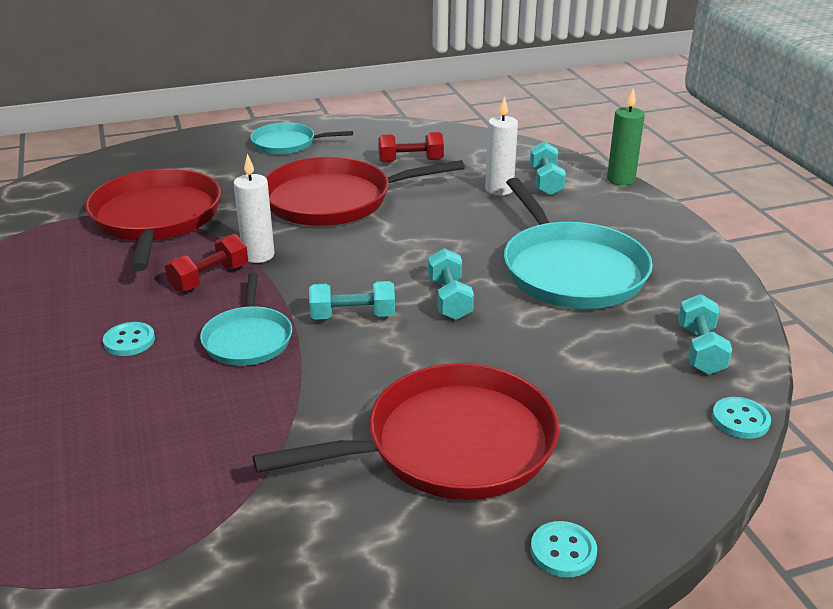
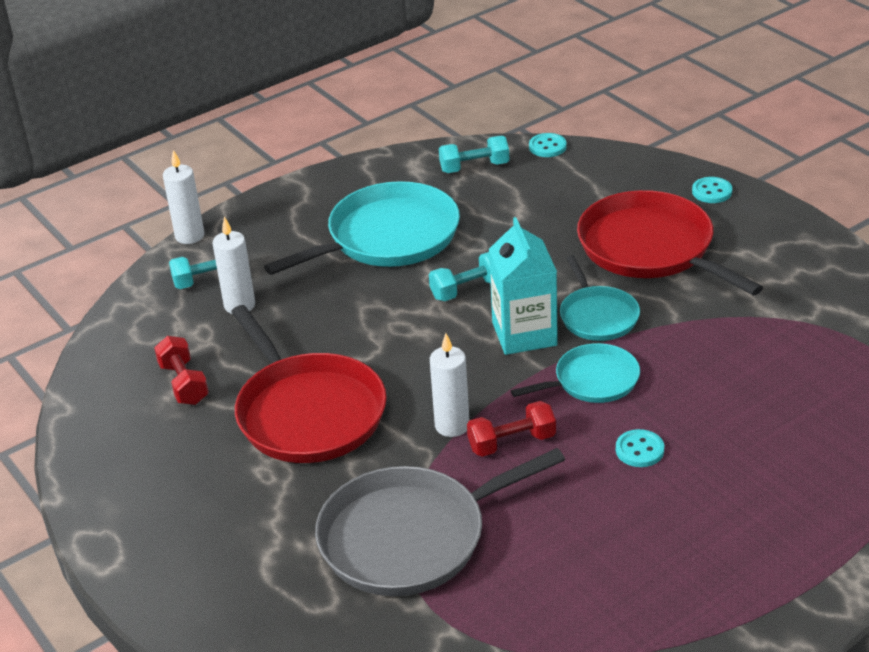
camera: 105 degrees left, 5 degrees up
red pan [85,169,221,271] -> grey pan [315,448,565,596]
red dumbbell [165,234,248,292] -> red dumbbell turned 45 degrees counterclockwise [467,401,556,457]
turquoise pan [250,123,353,154] -> turquoise pan moved to [560,255,640,341]
turquoise dumbbell [309,281,395,320] -> turquoise carton [489,217,558,355]
green candle [607,88,645,186] -> white candle [163,150,205,244]

